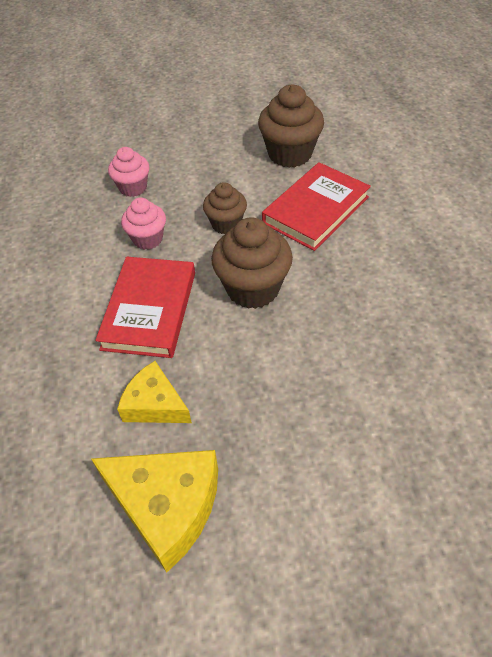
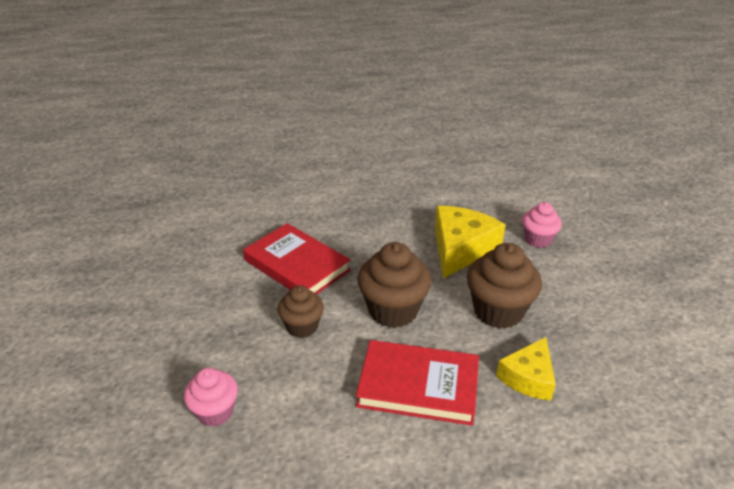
camera: 90 degrees left, 15 degrees down
yellow cheese [91,450,218,573] -> yellow cheese moved to [435,206,505,278]
pink cupcake [121,198,166,250] -> pink cupcake moved to [522,202,562,248]
brown cupcake [258,85,324,168] -> brown cupcake moved to [467,243,542,329]

